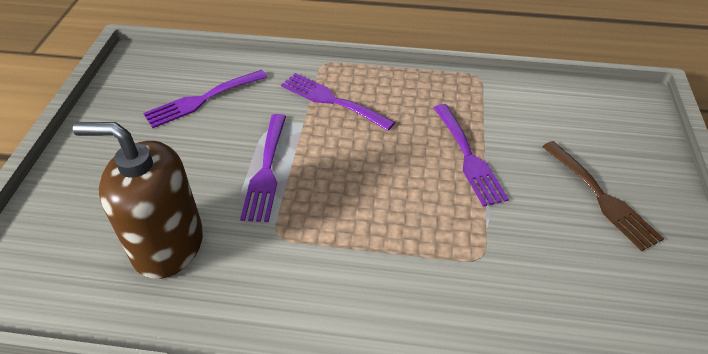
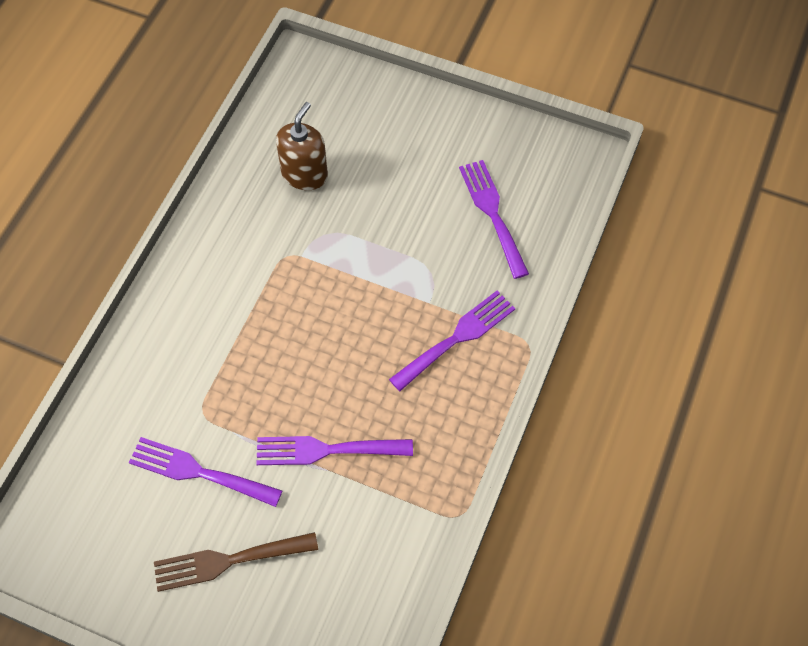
camera: 105 degrees right, 15 degrees up
brown soap dispenser [73,122,203,279] -> brown soap dispenser [276,102,328,190], size x0.65
purple fork [240,114,286,222] -> purple fork moved to [129,437,282,507]

